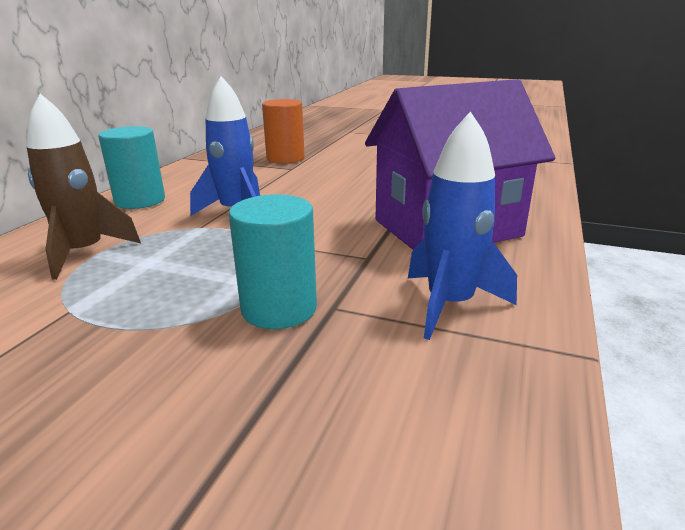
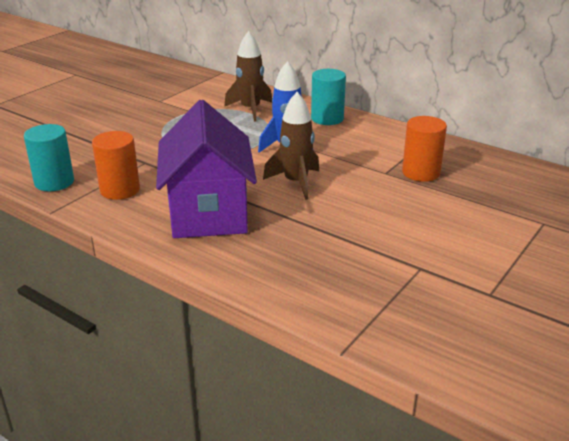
camera: 105 degrees right, 5 degrees up
turquoise cylinder [229,194,317,329] -> turquoise cylinder moved to [24,124,74,191]
blue rocket [408,111,517,340] -> orange cylinder [92,131,140,200]
none -> brown rocket [263,92,319,200]

